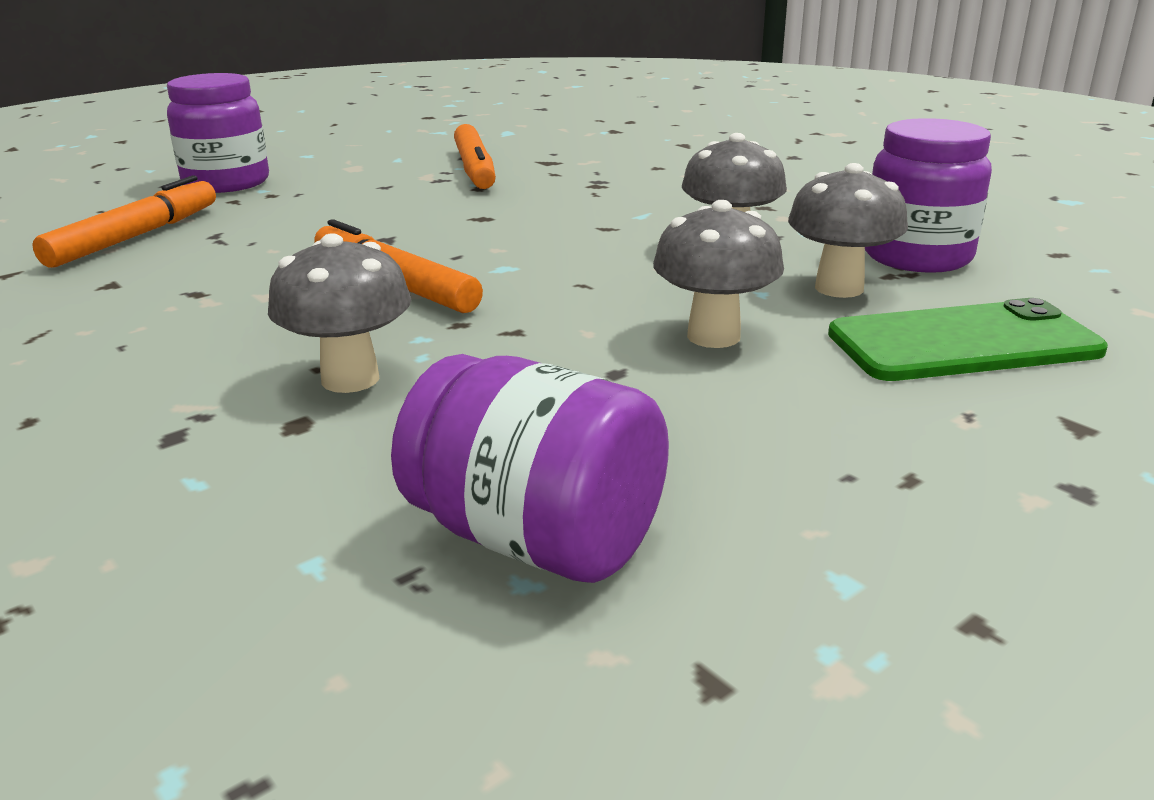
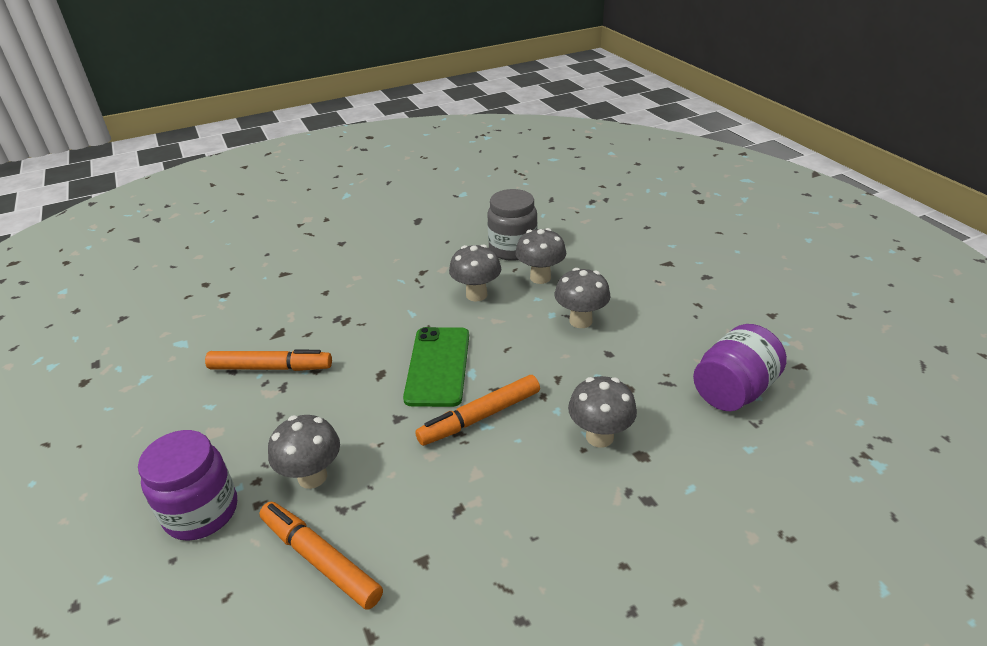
camera: 75 degrees left, 10 degrees up
green phone [828,298,1108,381] -> green phone moved to [403,327,469,407]
purple jar [865,118,992,273] -> grey jar [487,189,538,261]
none -> grey mushroom [268,415,340,489]

